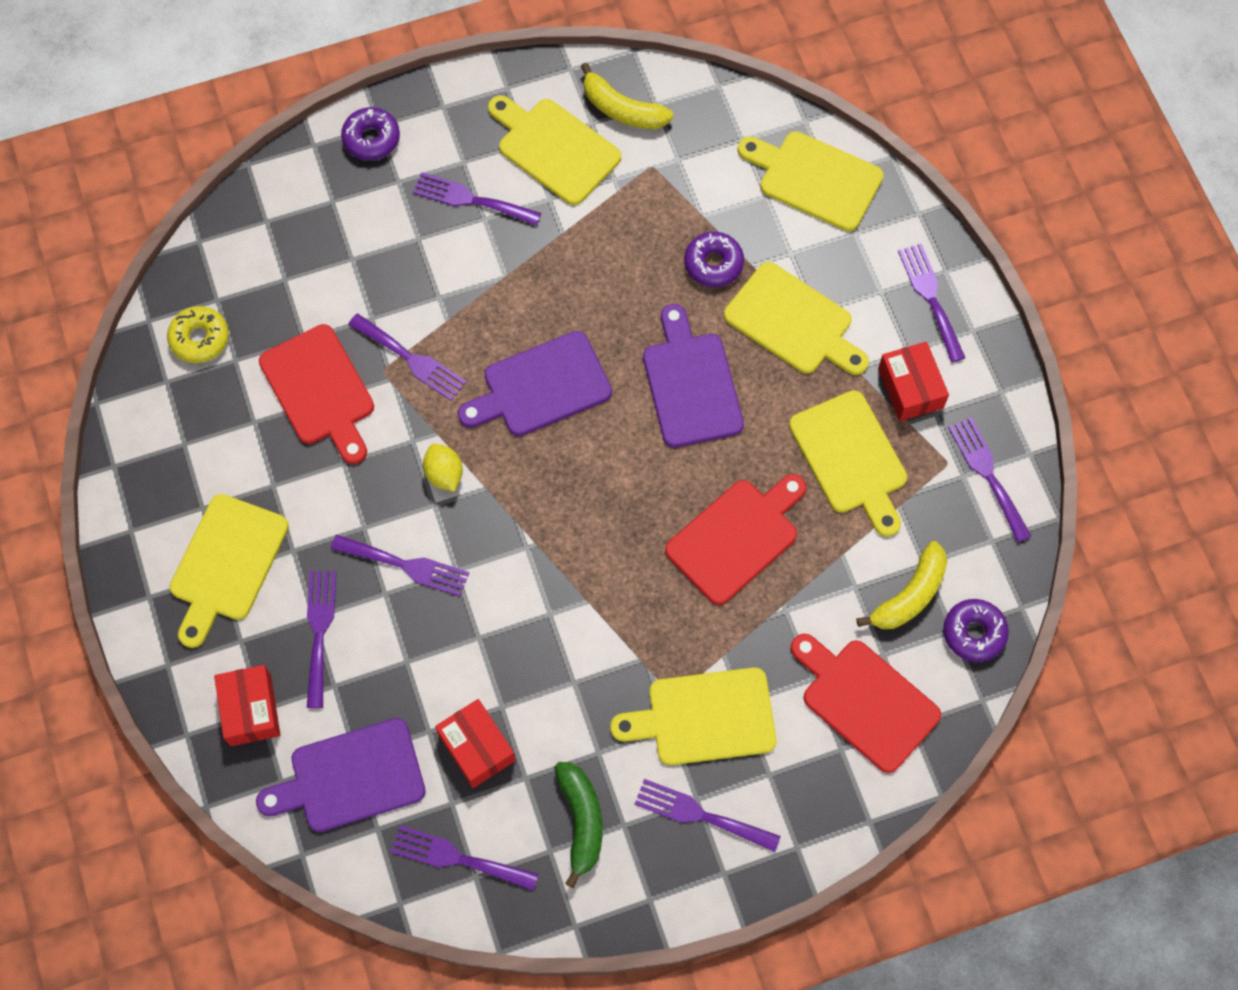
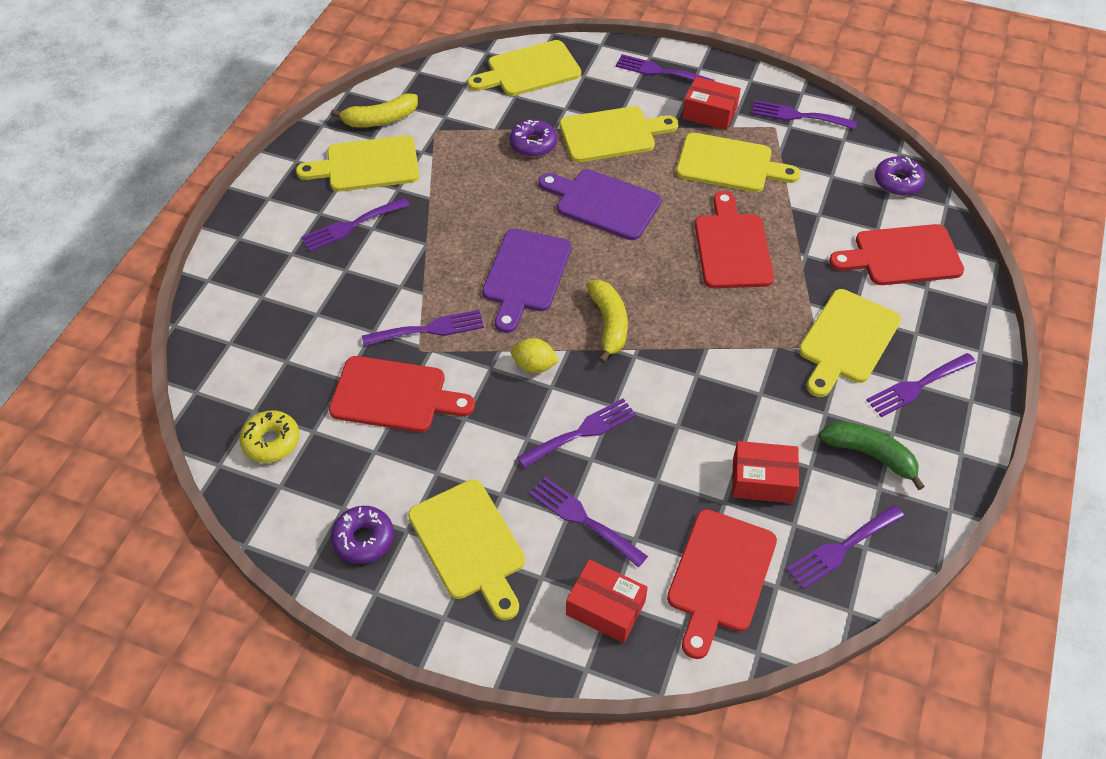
camera: 50 degrees left, 15 degrees down
purple cutting board [256,718,426,832] -> red cutting board [667,509,777,659]
purple donut [341,107,400,160] -> purple donut moved to [331,506,394,564]
yellow banana [857,541,947,629] -> yellow banana moved to [587,280,628,363]

